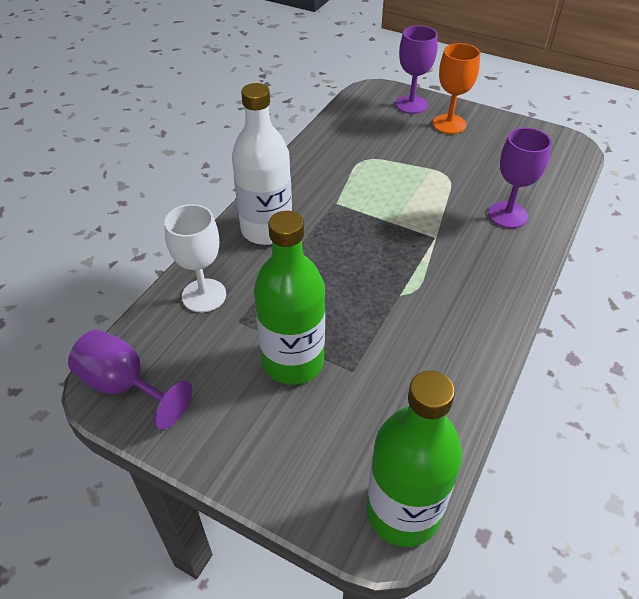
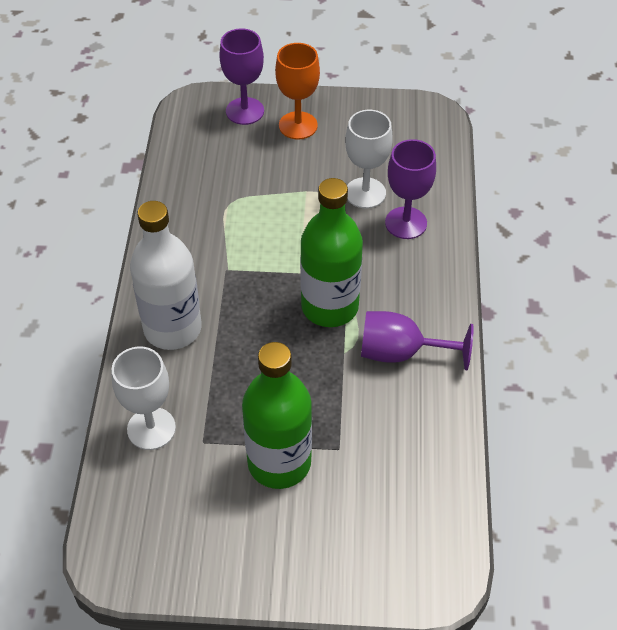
camera: 25 degrees left, 5 degrees up
purple goblet [68,329,192,429] -> purple goblet moved to [361,311,474,370]
green bottle [367,371,462,547] -> green bottle moved to [300,178,363,327]
none -> white goblet [345,110,393,208]

